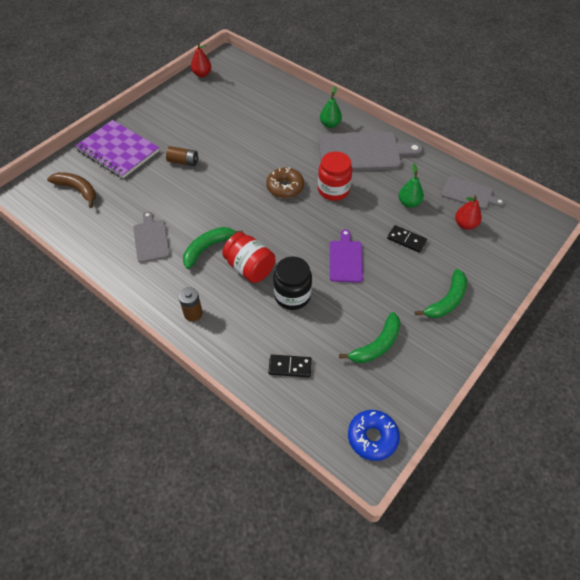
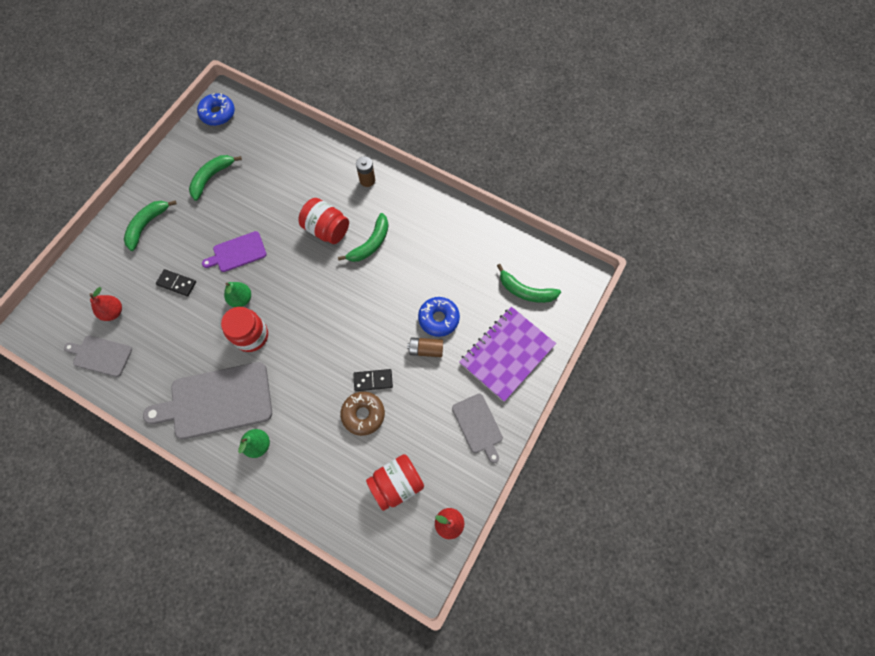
camera: 170 degrees right, 15 degrees up
brown banana [47,172,96,208] -> green banana [497,264,561,303]
purple notebook [75,120,159,178] -> purple notebook turned 75 degrees counterclockwise [459,307,556,402]
grey cutting board [133,211,170,263] -> grey cutting board moved to [452,394,503,463]
brown donut [266,167,304,198] -> brown donut moved to [340,392,385,436]
black domino [268,355,312,378] -> black domino moved to [353,369,393,391]
black jar [273,256,312,310] -> none
purple cutting board [330,229,363,283] -> purple cutting board turned 75 degrees clockwise [202,231,267,272]
green pear [399,164,424,208] -> green pear moved to [224,282,251,307]
none -> red jar [366,454,424,511]
none -> blue donut [418,297,460,337]

